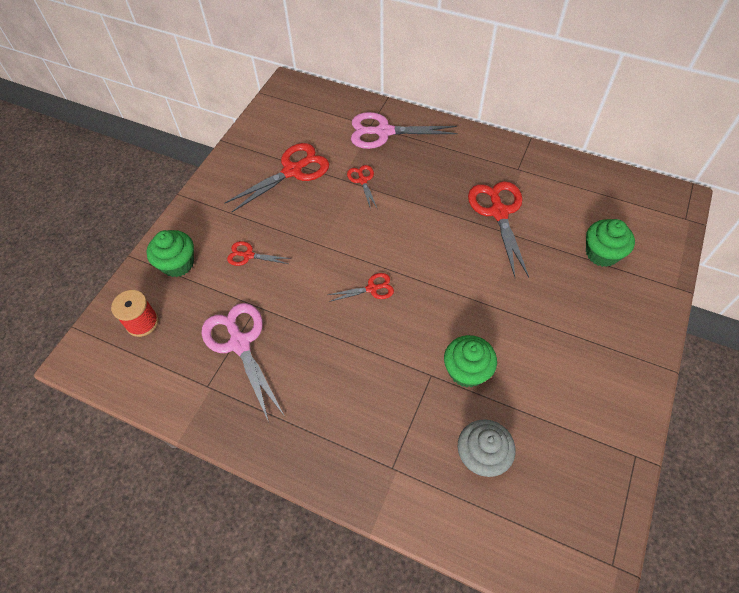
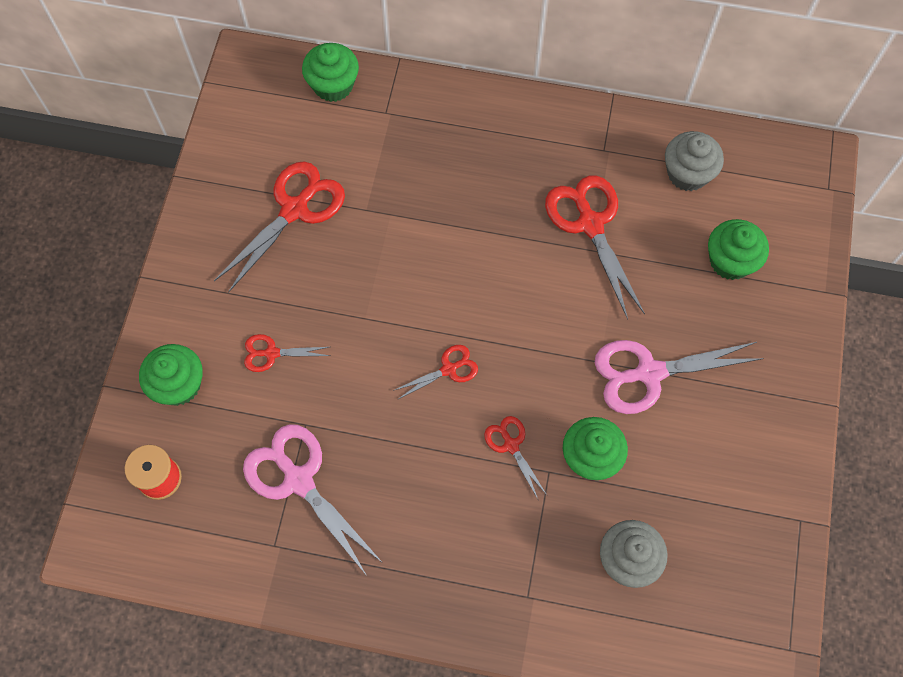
camera: 15 degrees left, 10 degrees up
red scissors [347,165,377,209] -> red scissors moved to [484,416,547,499]
pink scissors [351,112,458,149] -> pink scissors moved to [595,340,764,414]
none -> green cupcake [302,43,359,102]
none -> grey cupcake [665,131,724,191]

